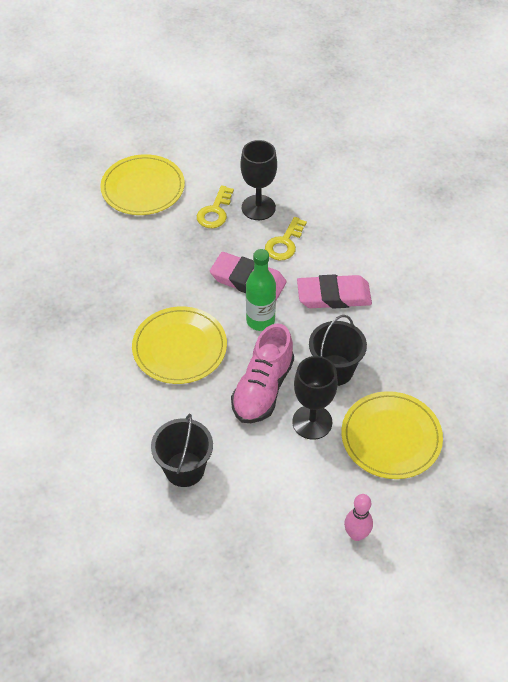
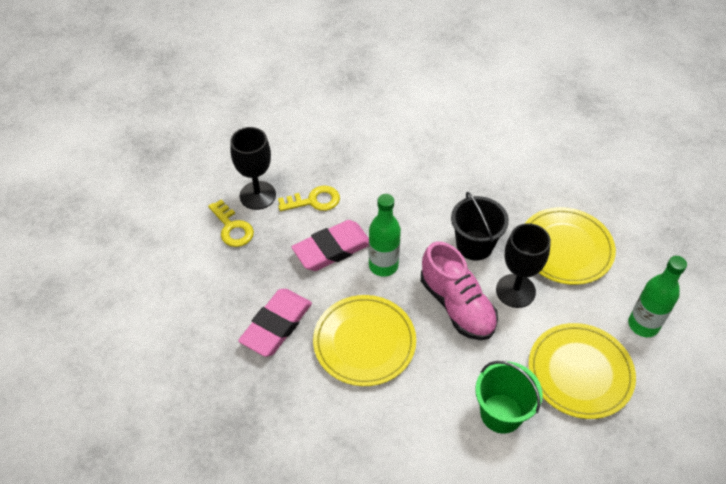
camera: 55 degrees left, 0 degrees up
yellow plate [100,154,185,215] -> yellow plate moved to [529,323,636,419]
black bucket [151,414,213,487] -> green bucket [475,361,543,434]
yellow key [265,217,307,261] -> yellow key turned 75 degrees counterclockwise [278,186,340,211]
pink eraser [297,275,372,309] -> pink eraser moved to [238,289,312,357]
pink bowling pin [344,494,373,541] -> green bottle [628,256,687,337]

